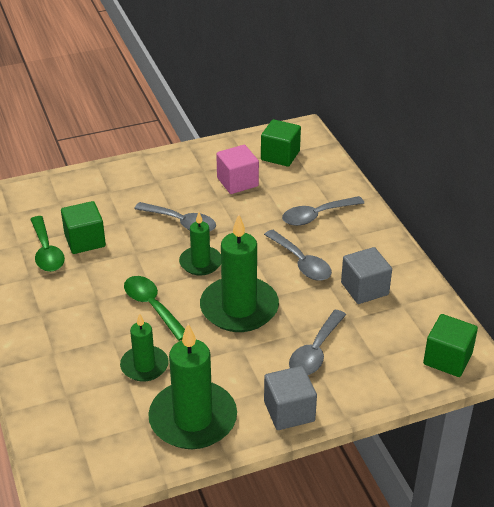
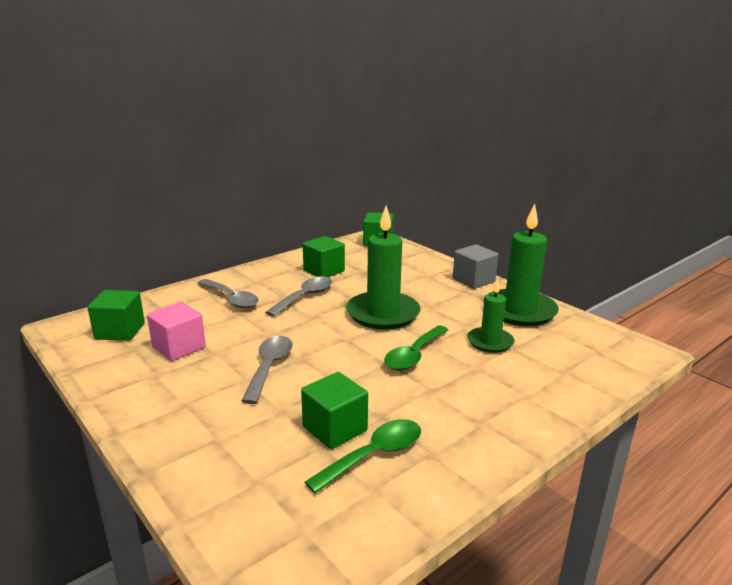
camera: 110 degrees left, 15 degrees down
green candle [179,212,221,275] -> none
grey spoon [289,310,346,375] -> none
grey cube [341,247,392,304] -> green cube [303,236,345,277]

